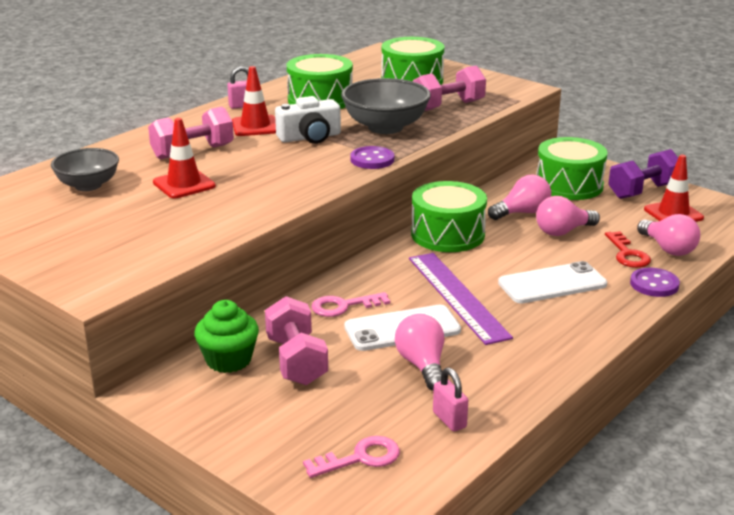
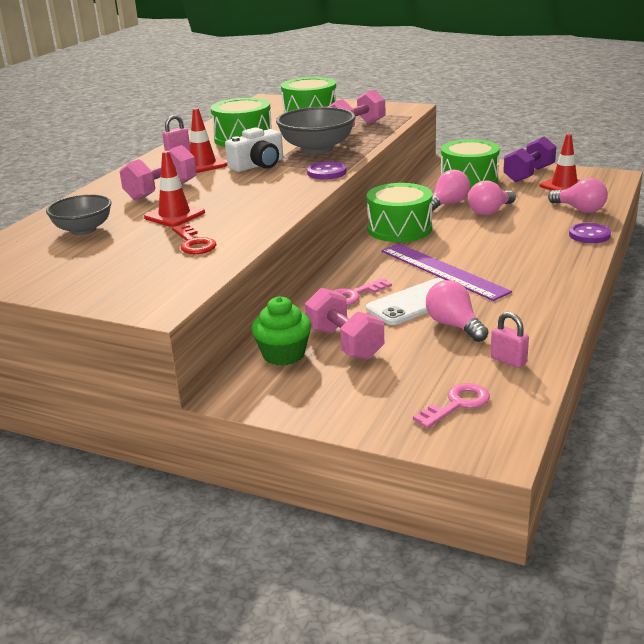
camera: 15 degrees left, 0 degrees up
white phone [498,261,607,303] -> none
red key [605,231,651,268] -> red key moved to [172,224,217,254]

